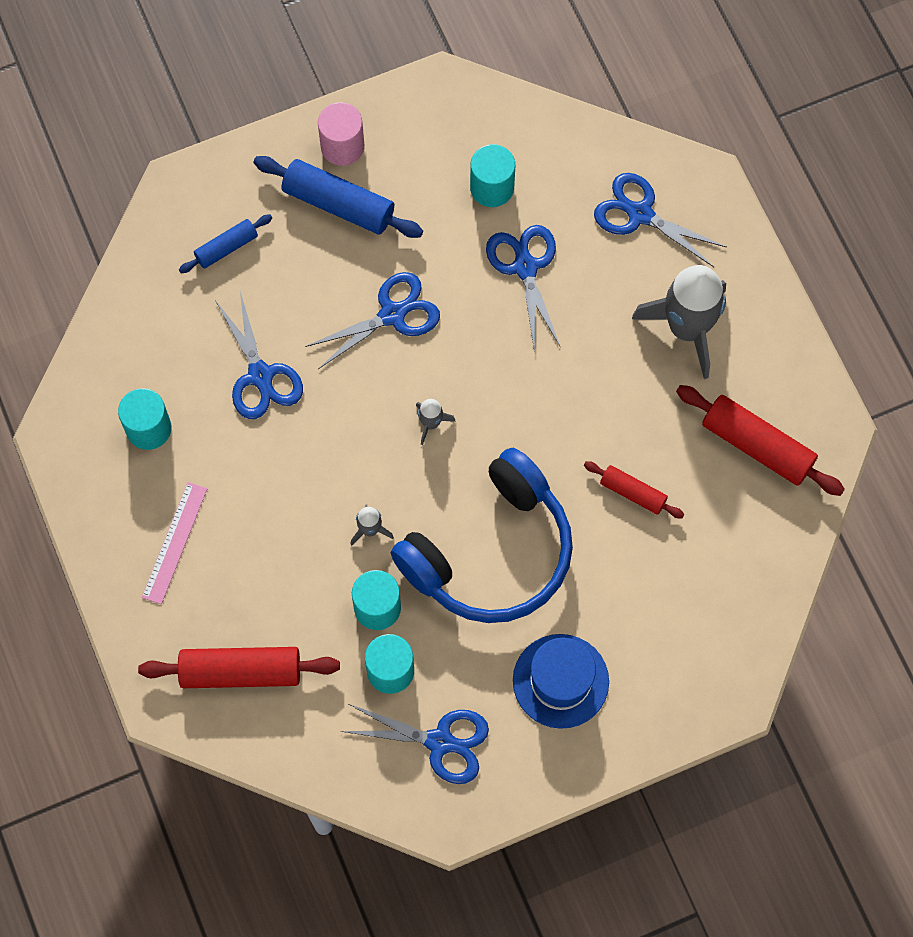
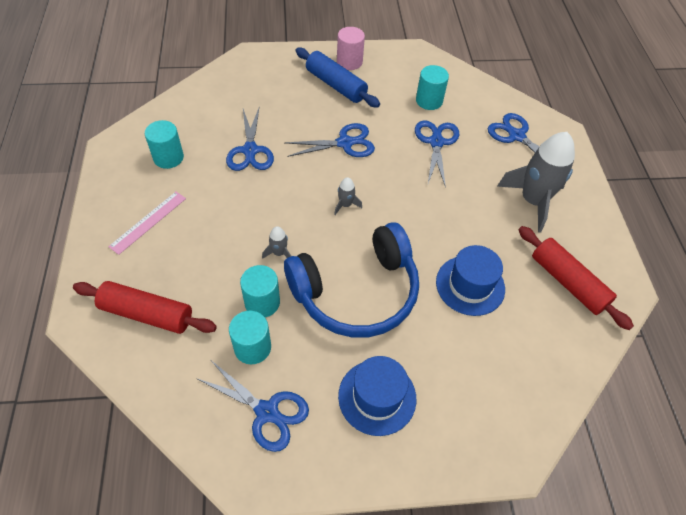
camera: 15 degrees right, 15 degrees down
blue rolling pin [179,214,272,273] -> none
red rolling pin [584,461,685,518] -> blue hat [436,245,505,316]

